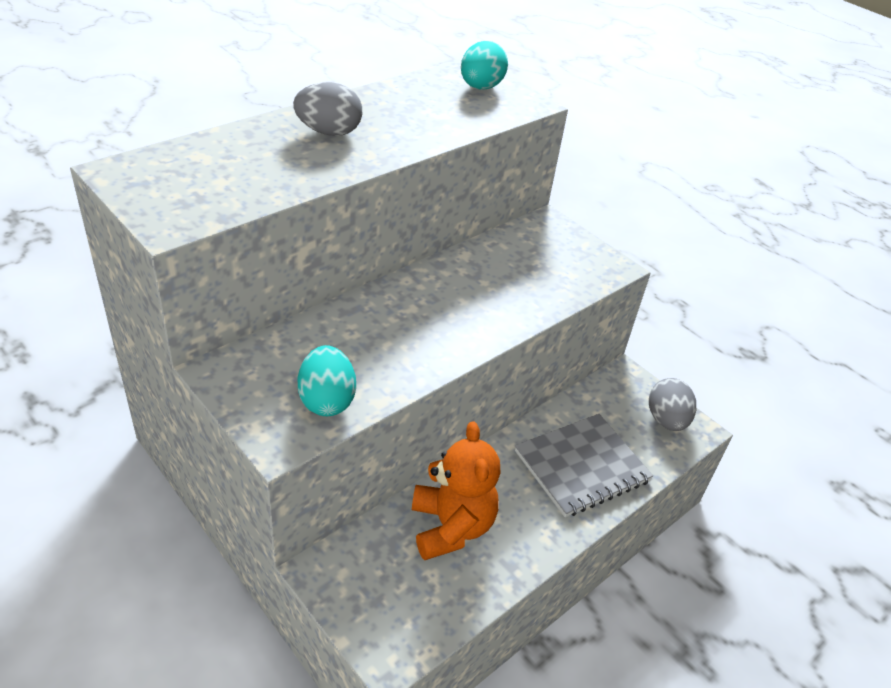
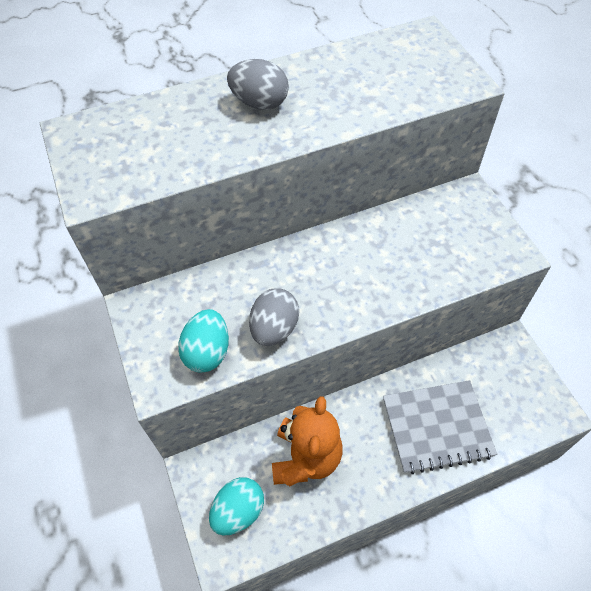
camera: 25 degrees right, 15 degrees up
turquoise egg [461,41,508,90] -> turquoise egg moved to [209,477,264,535]
grey egg [649,378,696,431] -> grey egg moved to [249,288,299,346]

